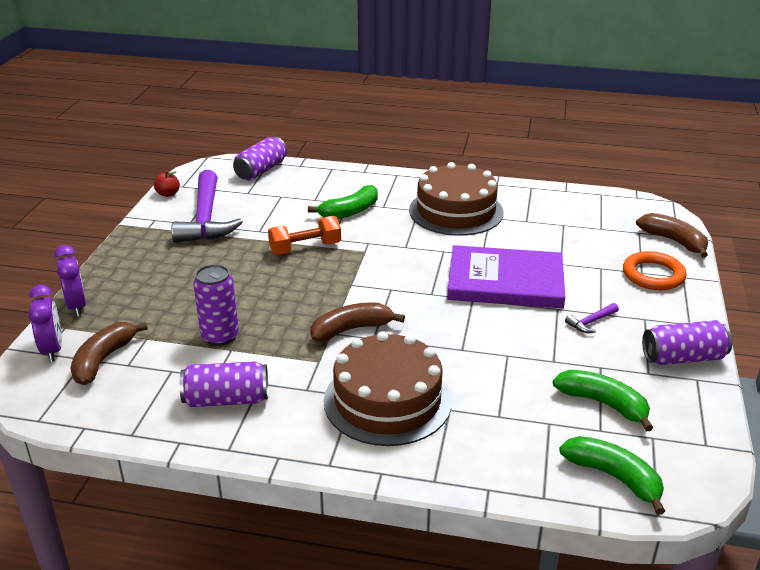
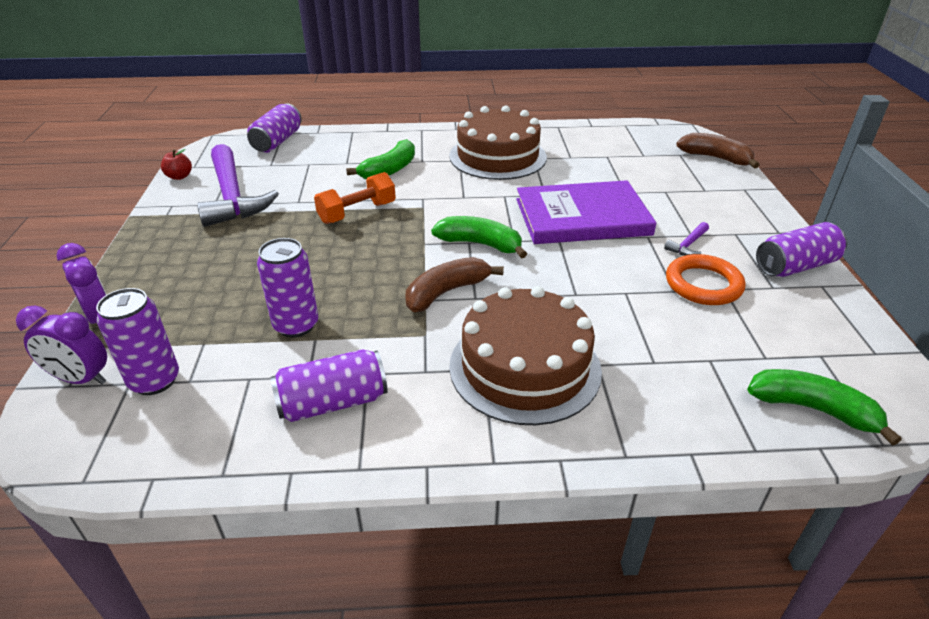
camera: 15 degrees left, 5 degrees up
purple clock [28,285,62,362] -> purple clock turned 135 degrees clockwise [16,305,107,384]
brown banana [71,322,148,385] -> purple can [96,288,179,395]
green banana [553,370,653,432] -> green banana moved to [431,216,527,259]
orange ring [623,251,686,290] -> orange ring moved to [666,254,746,305]

